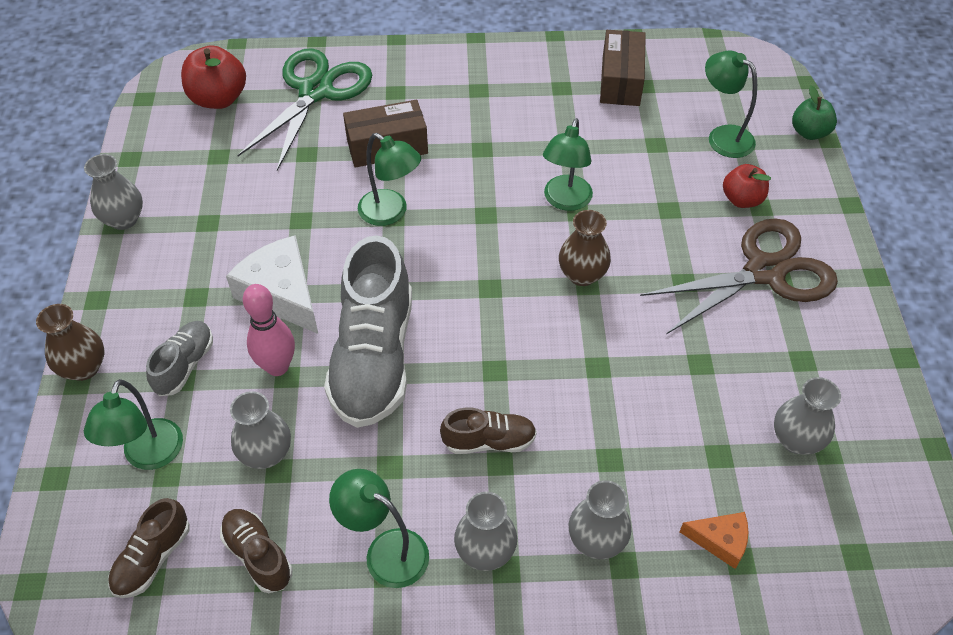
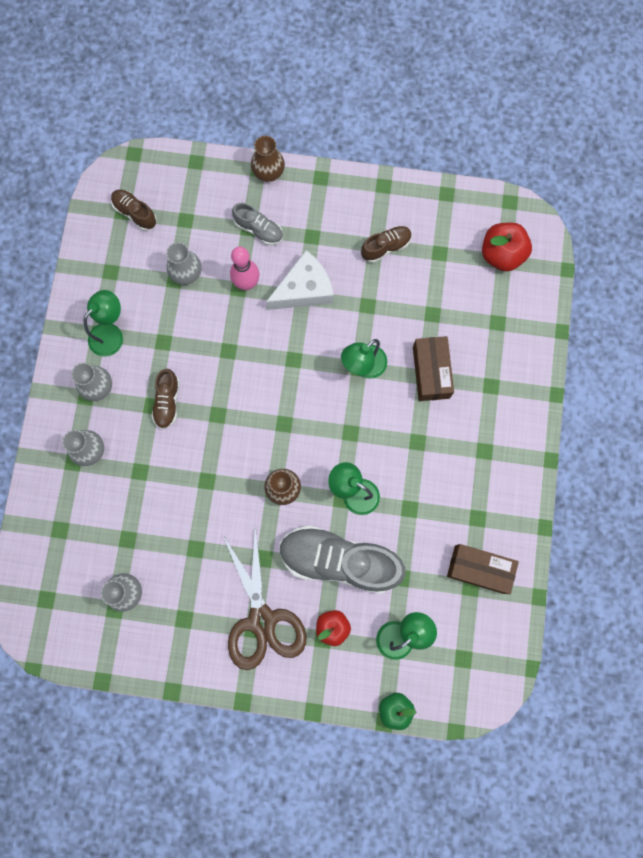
camera: 100 degrees right, 25 degrees up
grey vase [84,154,143,230] -> none
green lamp [84,379,183,470] -> none
brown shoe [220,509,293,593] -> brown shoe moved to [361,226,412,263]
green scissors [237,48,372,171] -> none
grey shoe [324,235,412,428] -> grey shoe moved to [279,526,406,594]
orange cheese [679,512,748,569] -> none

